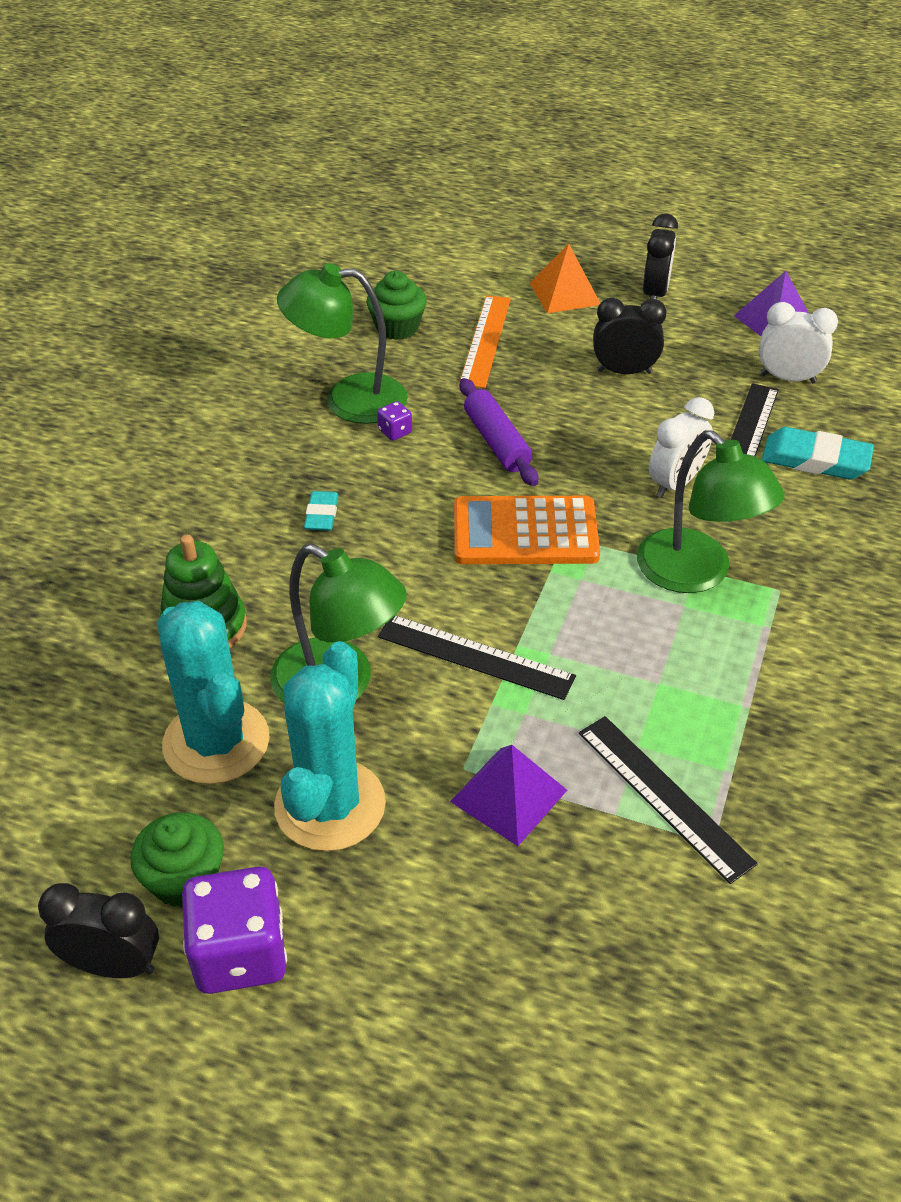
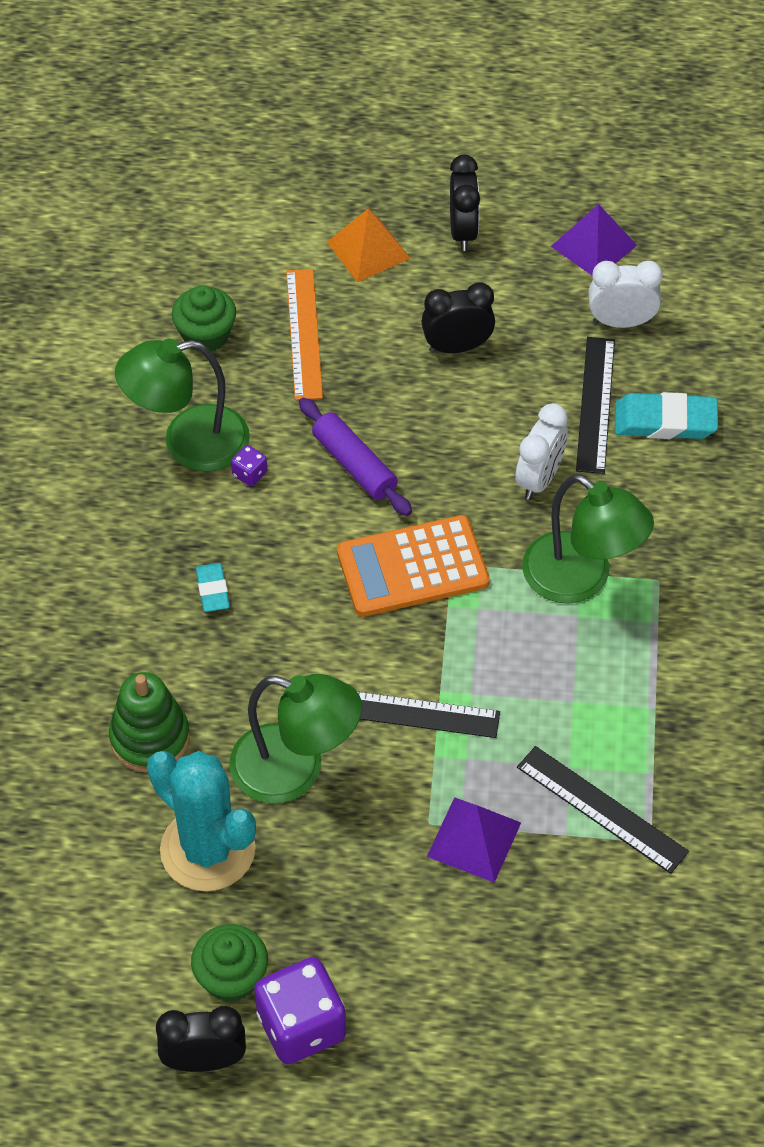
camera: 15 degrees left, 10 degrees up
turquoise cactus [274,641,386,851] -> none

